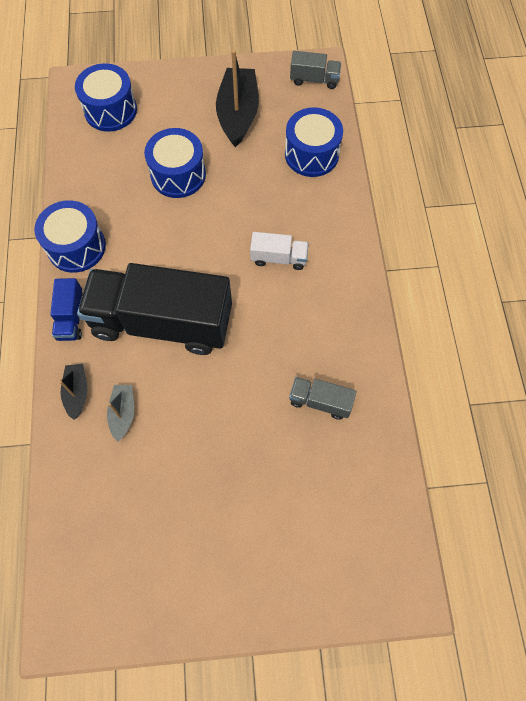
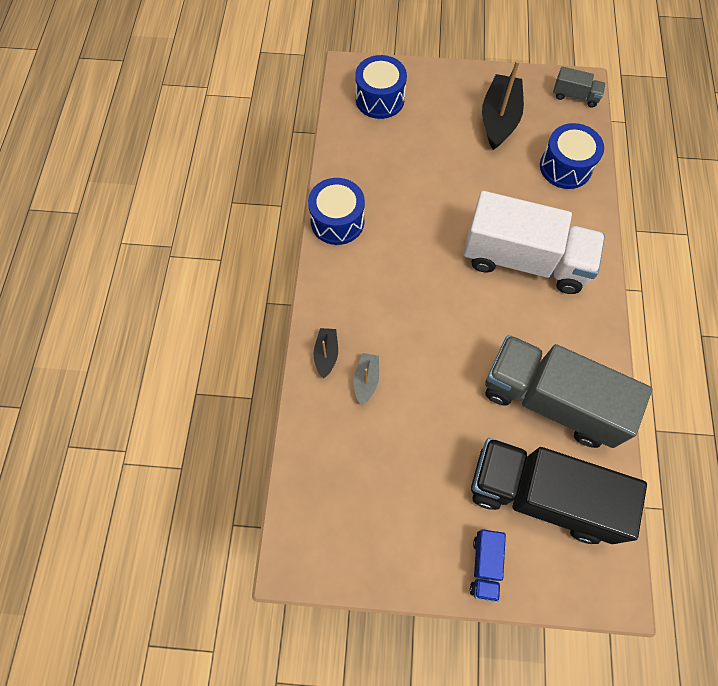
camera: 10 degrees right, 0 degrees up
blue truck [50,278,83,341] -> blue truck moved to [470,529,506,602]
black truck [77,263,232,355] -> black truck moved to [471,438,647,544]
blue drum [144,128,206,198] -> none
white truck [250,232,309,270] -> white truck [463,191,605,294], size x2.36
grey truck [289,377,356,420] -> grey truck [485,335,652,448], size x2.36

